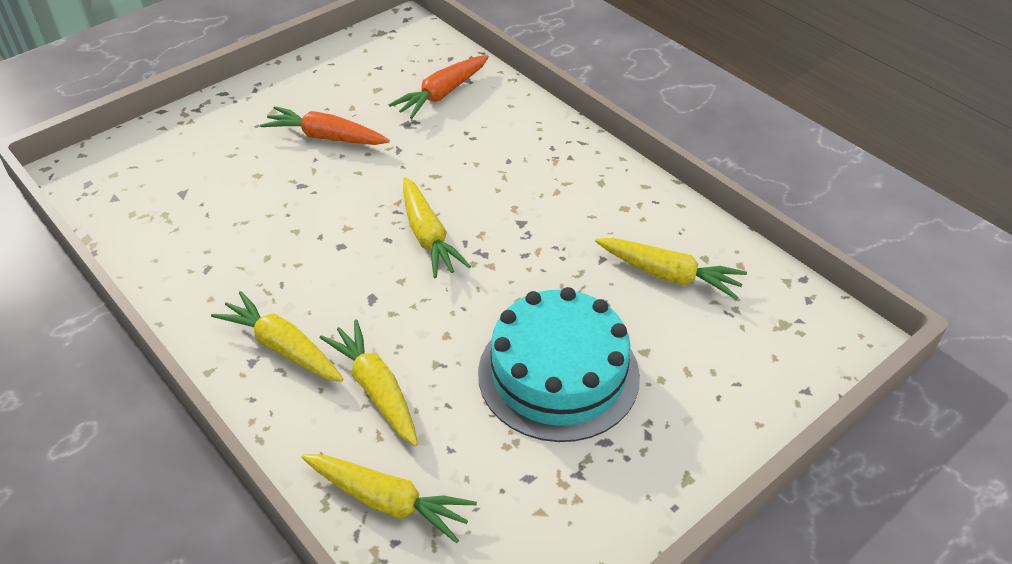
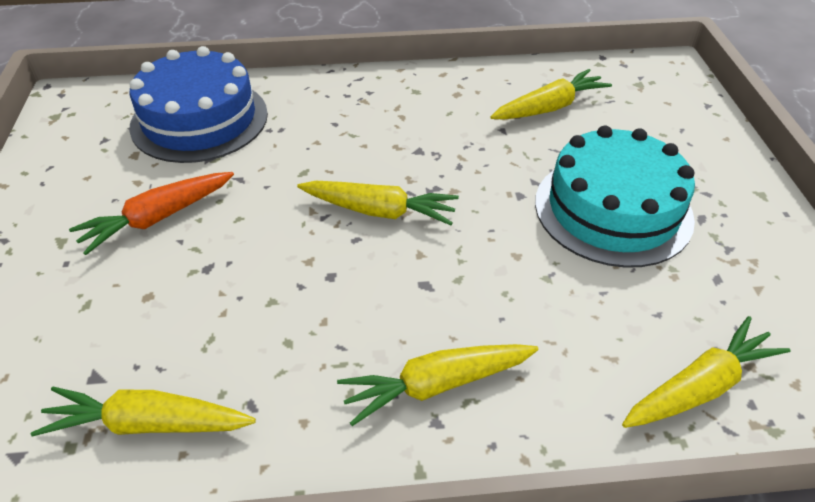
camera: 55 degrees left, 0 degrees up
yellow carrot [320,319,418,446] -> yellow carrot moved to [31,387,256,436]
orange carrot [389,55,489,119] -> blue cake [129,46,268,163]

